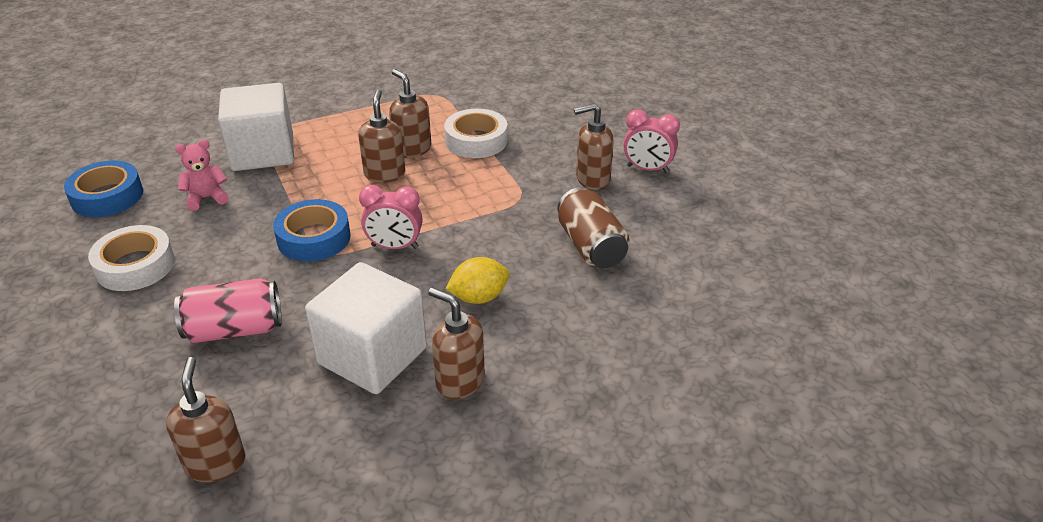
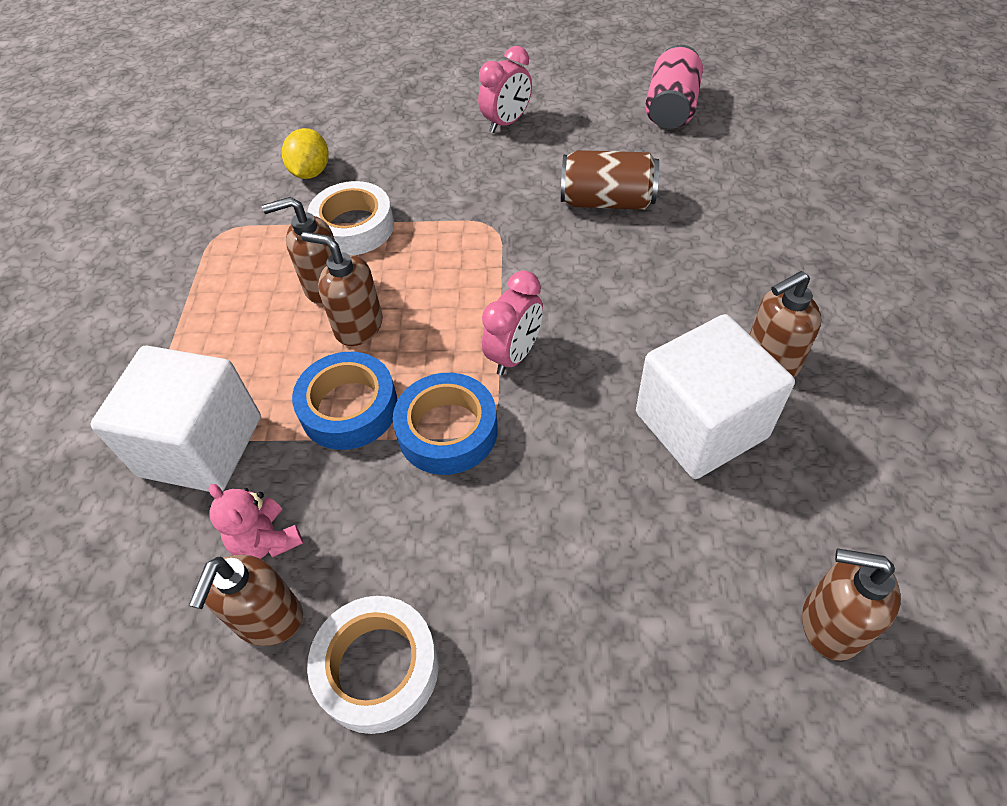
camera: 60 degrees left, 15 degrees up
blue tape [64,161,143,217] -> blue tape moved to [292,352,397,450]
pink can [174,278,282,343] -> pink can moved to [645,44,703,129]
pink teddy bear [175,139,229,211] -> pink teddy bear turned 45 degrees counterclockwise [208,484,303,559]
yellow lemon [446,257,510,304] -> yellow lemon moved to [282,128,329,179]
brown soap dispenser [574,103,614,190] -> brown soap dispenser moved to [189,555,303,646]

